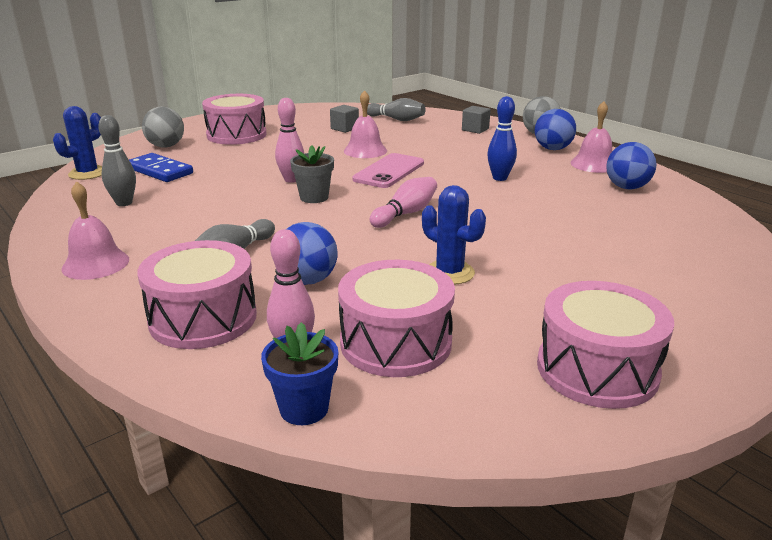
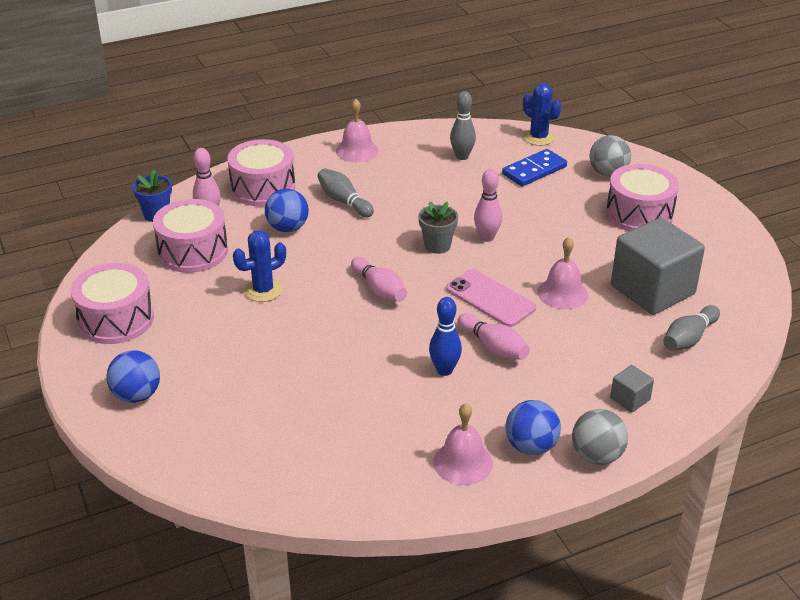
camera: 105 degrees right, 10 degrees up
grey cube [330,105,359,133] -> grey cube [611,218,705,315], size x2.34
blue ball [606,142,657,190] -> blue ball moved to [106,350,160,403]
none -> pink bowling pin [457,313,530,360]

